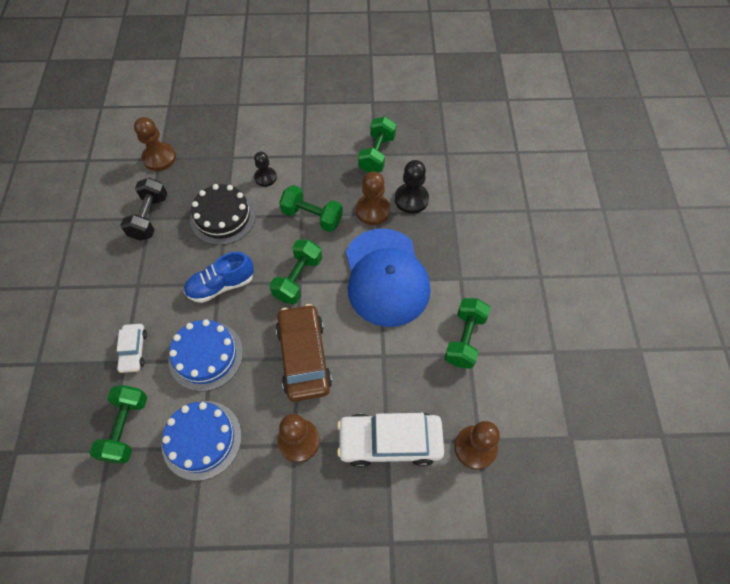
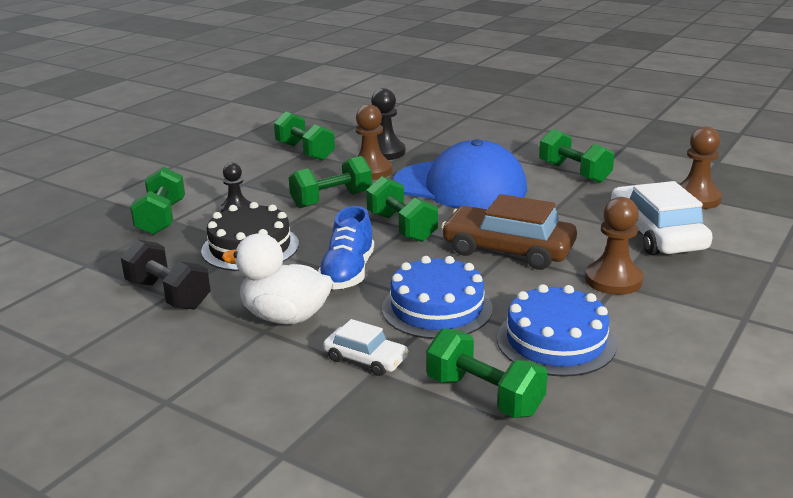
camera: 55 degrees left, 35 degrees down
brown pawn [134,117,176,171] -> none
white car [337,412,444,468] -> white car turned 135 degrees clockwise [611,181,713,255]
none -> green dumbbell [130,167,185,235]
none -> white duck [222,233,333,324]

